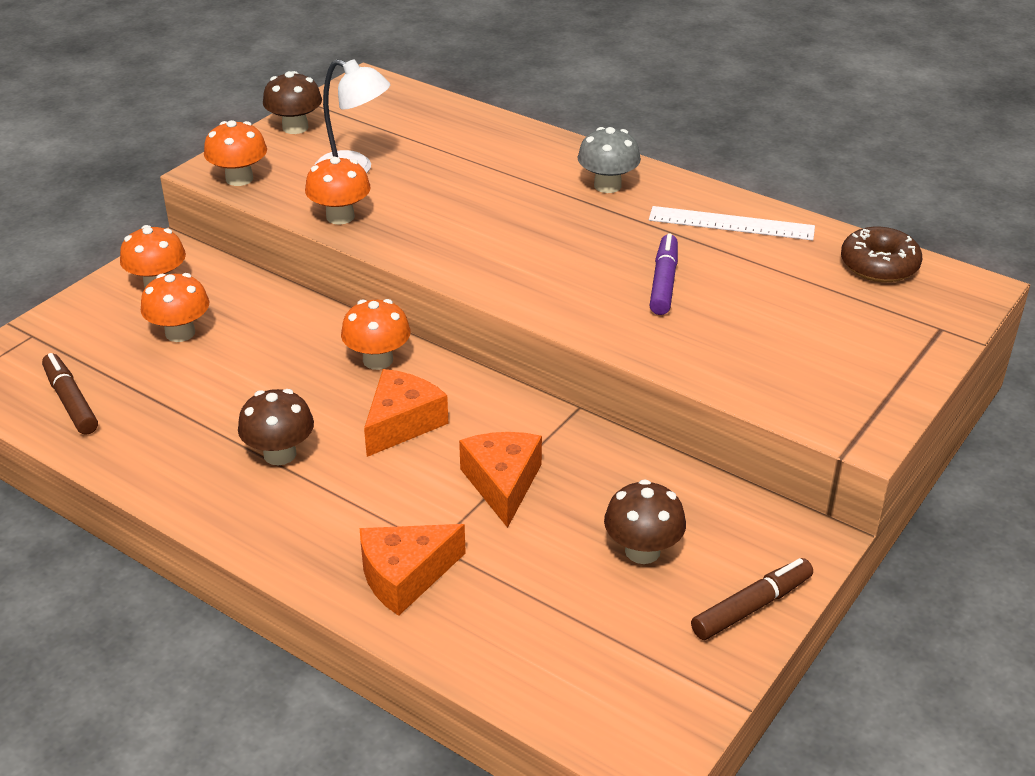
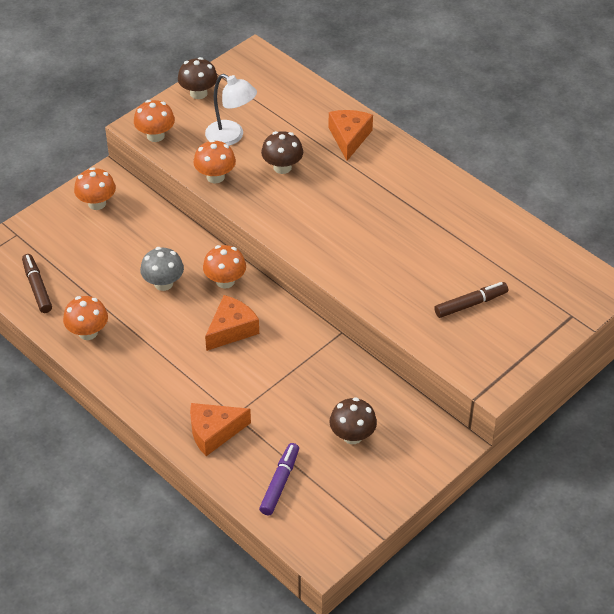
camera: 10 degrees right, 10 degrees up
orange mushroom [141,273,209,342] -> orange mushroom moved to [63,296,108,340]
brown mushroom [238,389,314,465] -> brown mushroom moved to [261,131,303,174]
orange cheese [459,432,542,528] -> orange cheese moved to [328,110,373,161]
grey mushroom [577,127,641,193] -> grey mushroom moved to [140,247,184,291]
white ruler [649,206,815,241] -> none
purple marker [650,234,678,315] -> purple marker moved to [259,443,299,515]
brown marker [691,558,813,640] -> brown marker moved to [434,282,508,318]
brown donut [841,227,922,282] -> none

